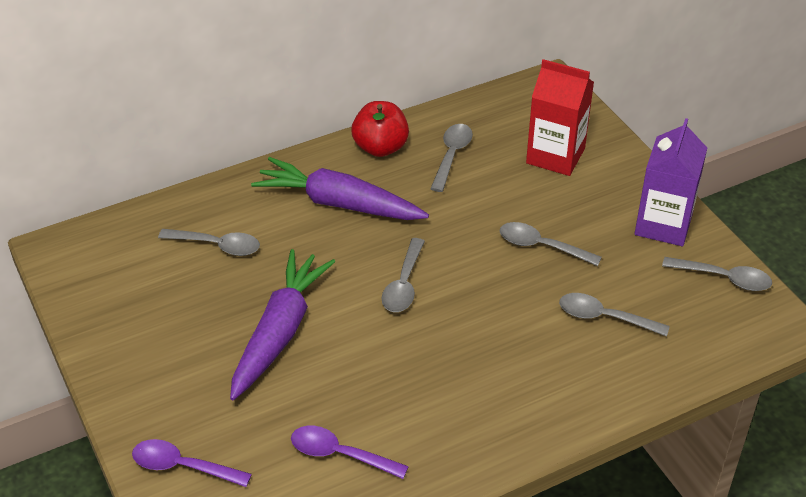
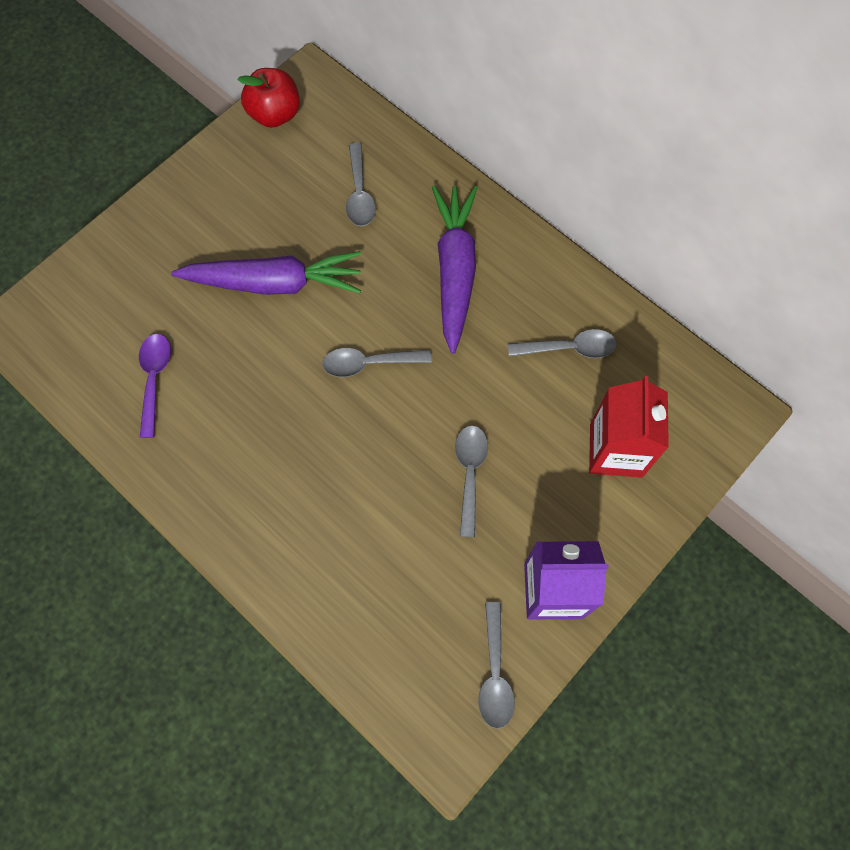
camera: 70 degrees right, 25 degrees up
purple spoon [132,439,252,487] -> none
red apple [351,101,409,157] -> red apple moved to [237,68,300,128]
grey spoon [559,293,670,337] -> none

